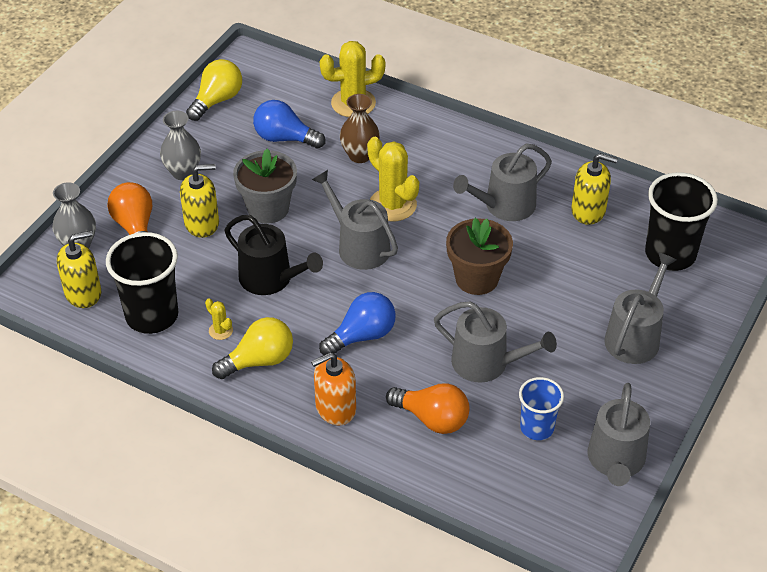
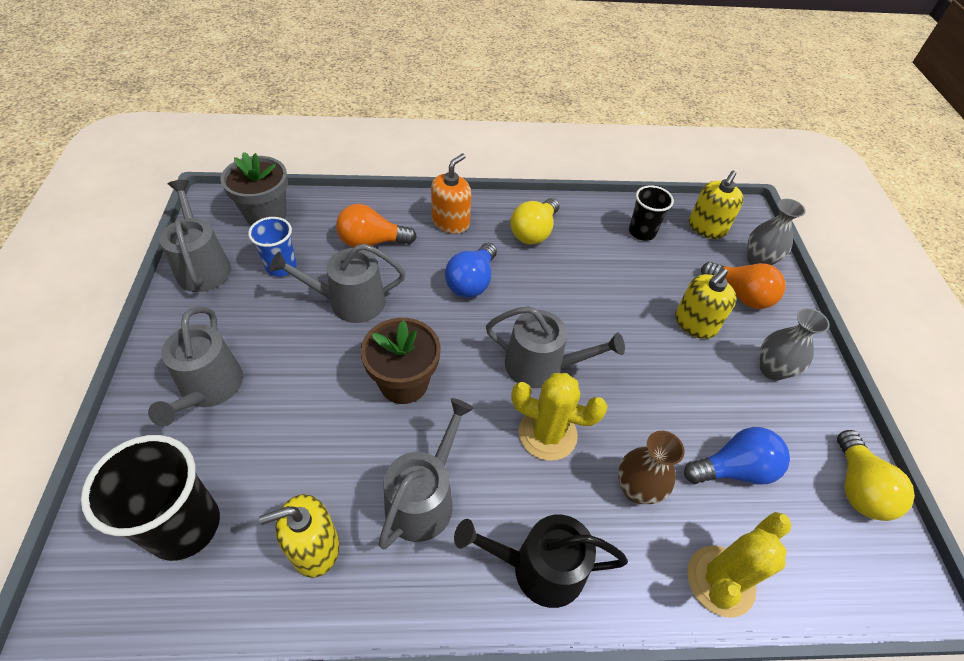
camera: 145 degrees right, 5 degrees up
black cup [106,232,178,334] -> black cup [629,185,674,241], size x0.60
yellow cactus [205,299,233,340] -> none
black watering can [225,215,323,295] -> black watering can moved to [454,515,628,608]
grey flower pot [233,148,297,223] -> grey flower pot moved to [220,152,288,226]

